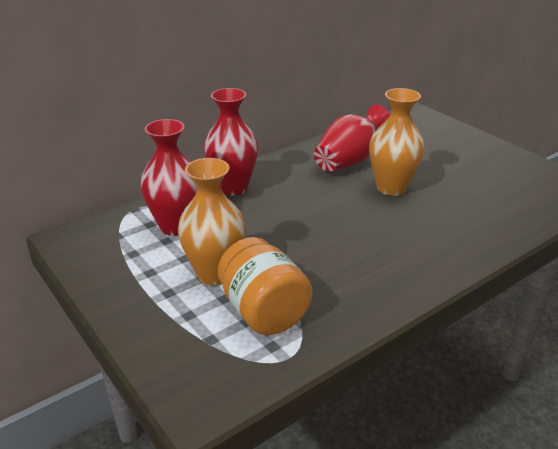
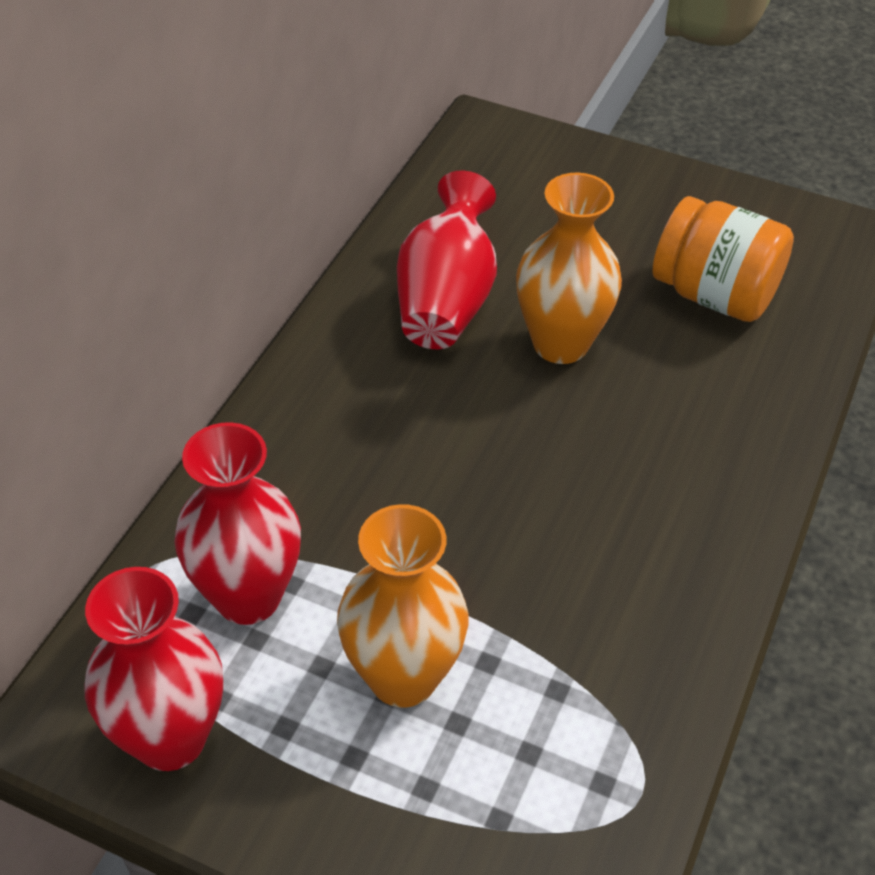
camera: 30 degrees left, 15 degrees up
red vase [204,88,258,196] -> red vase moved to [85,567,223,771]
orange jar [217,237,312,335] -> orange jar moved to [653,196,794,322]

